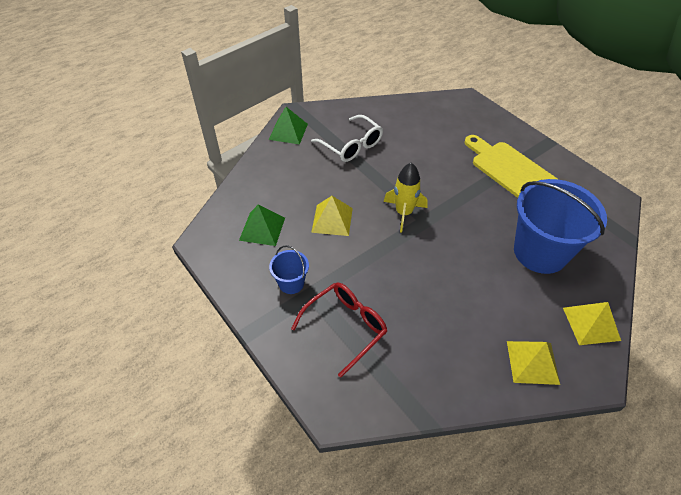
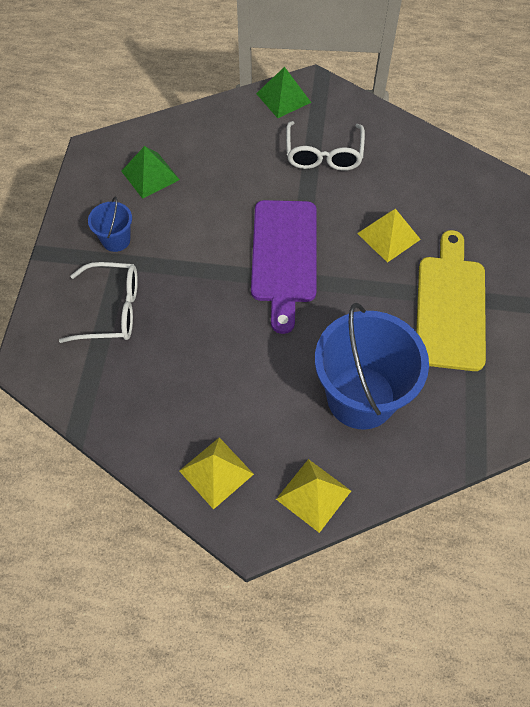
camera: 45 degrees right, 10 degrees up
red glasses [291,282,387,378] -> white glasses [59,262,138,343]
yellow pyramid [311,196,353,236] -> yellow pyramid moved to [357,209,421,263]
yellow rocket [384,163,428,233] -> purple cutting board [251,200,317,334]

